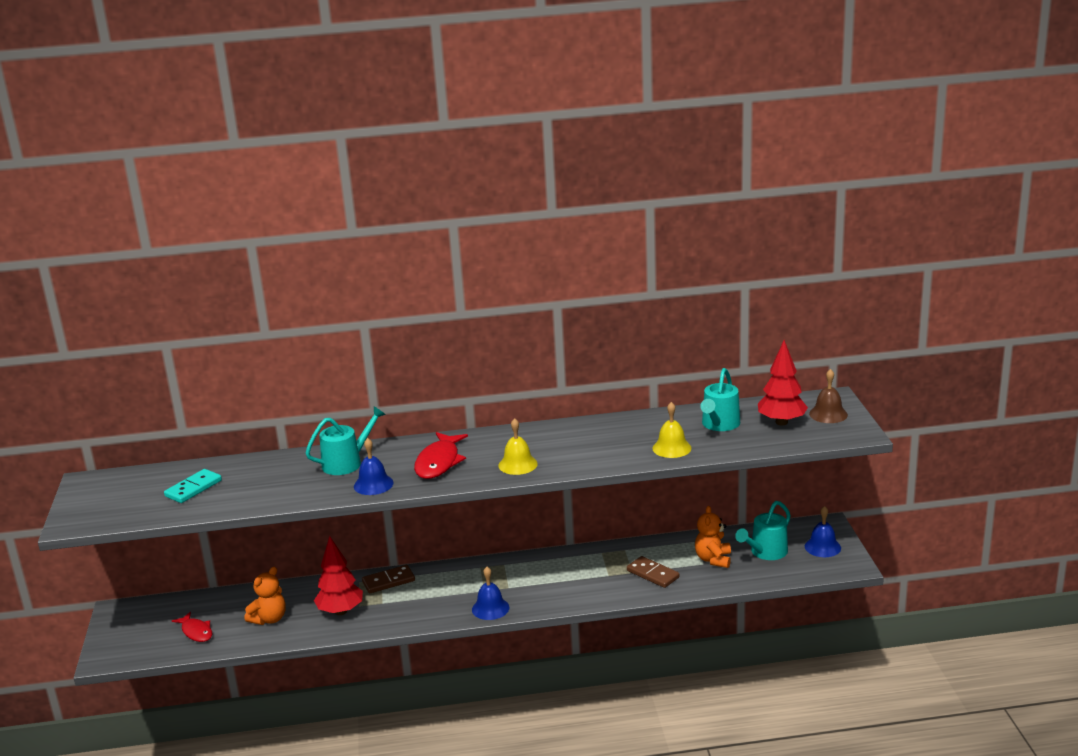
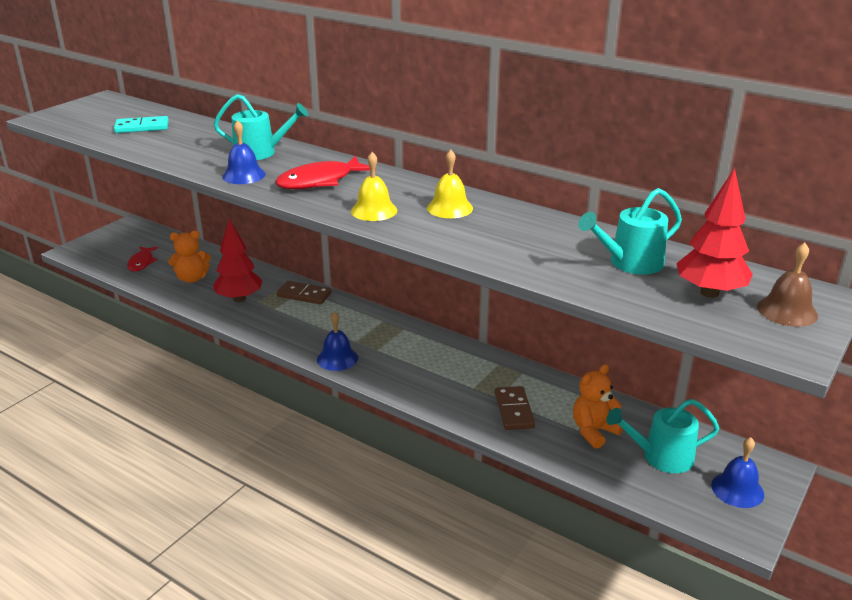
camera: 40 degrees right, 5 degrees up
yellow bell [652,402,692,458] -> yellow bell moved to [427,150,473,218]

